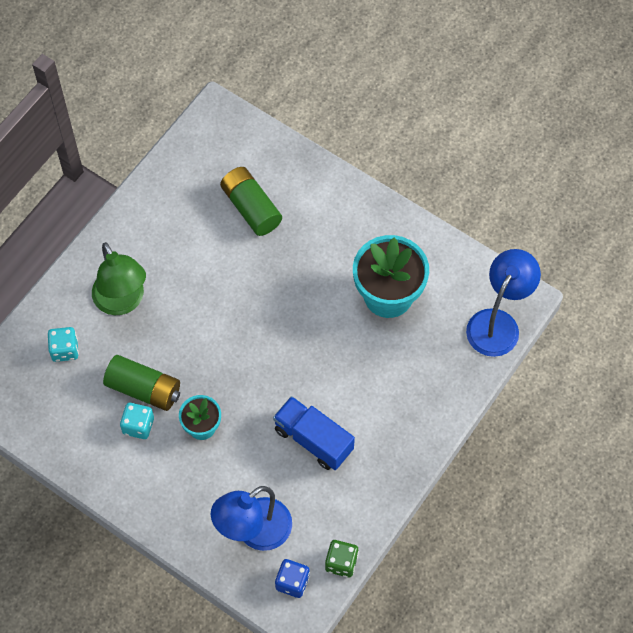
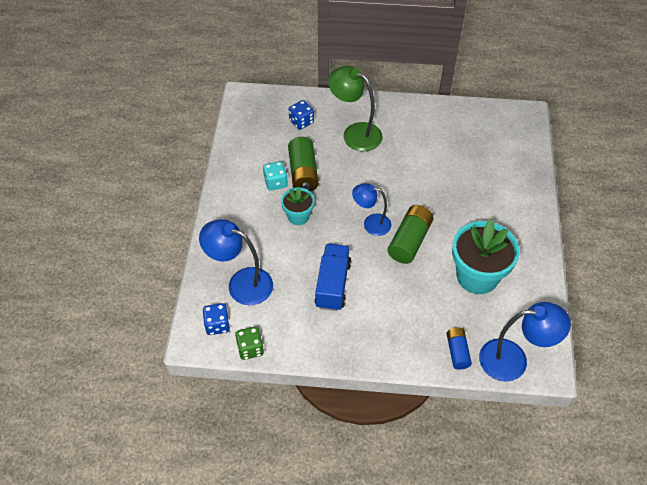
camera: 60 degrees right, 10 degrees down
turquoise dice [48,327,79,362] -> blue dice [289,100,314,130]
green lamp [92,242,146,315] -> green lamp turned 90 degrees clockwise [328,66,383,151]
green battery [220,167,282,236] -> green battery moved to [388,205,434,264]
none -> blue lamp [352,183,391,236]
none -> blue battery [447,328,472,369]

